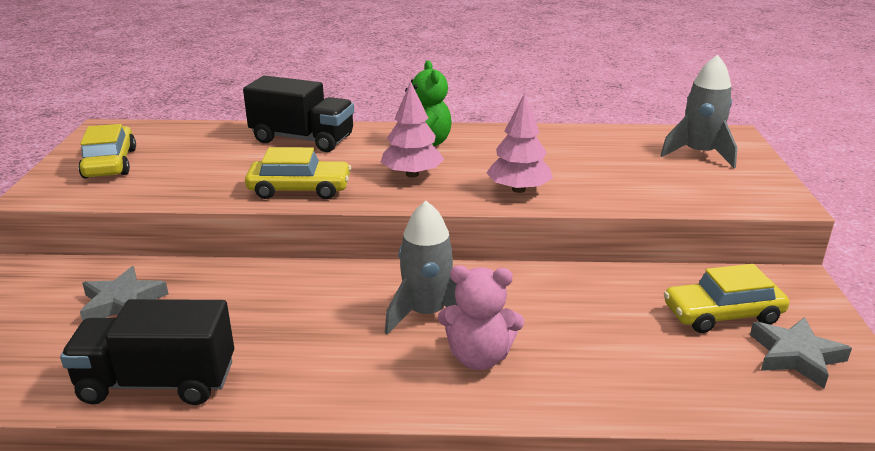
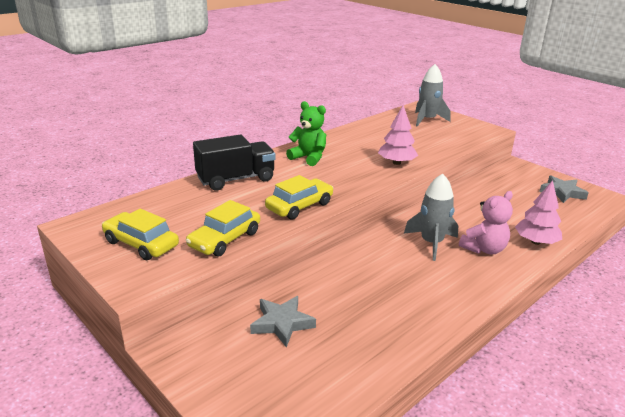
camera: 45 degrees left, 0 degrees up
black truck [60,299,234,405] -> none
pink tree [381,81,444,177] -> pink tree moved to [515,180,562,245]
yellow car [664,264,789,333] -> yellow car moved to [186,200,260,257]

